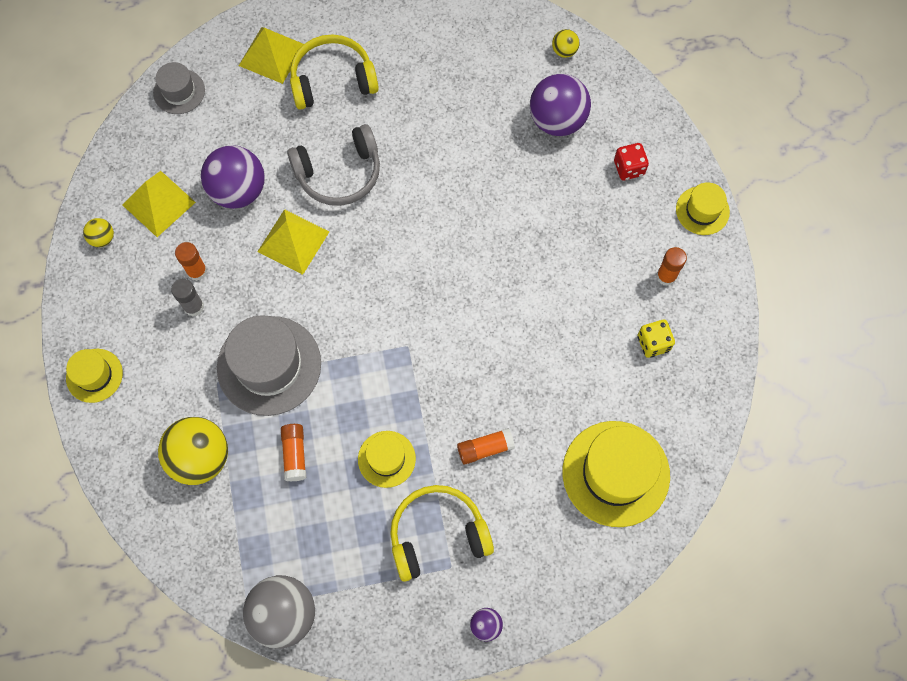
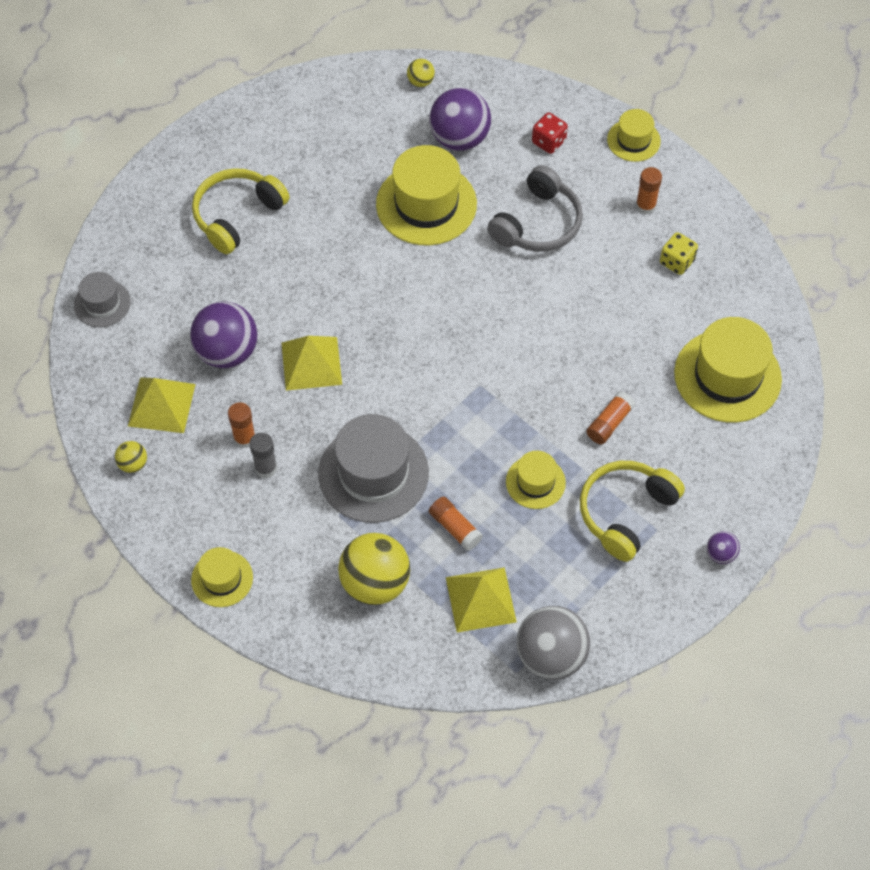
camera: 35 degrees left, 10 degrees down
yellow pyramid [239,27,304,84] -> yellow pyramid moved to [446,567,517,632]
grey headphones [287,124,380,206] -> grey headphones moved to [487,165,583,252]
none -> yellow hat [376,145,477,245]

